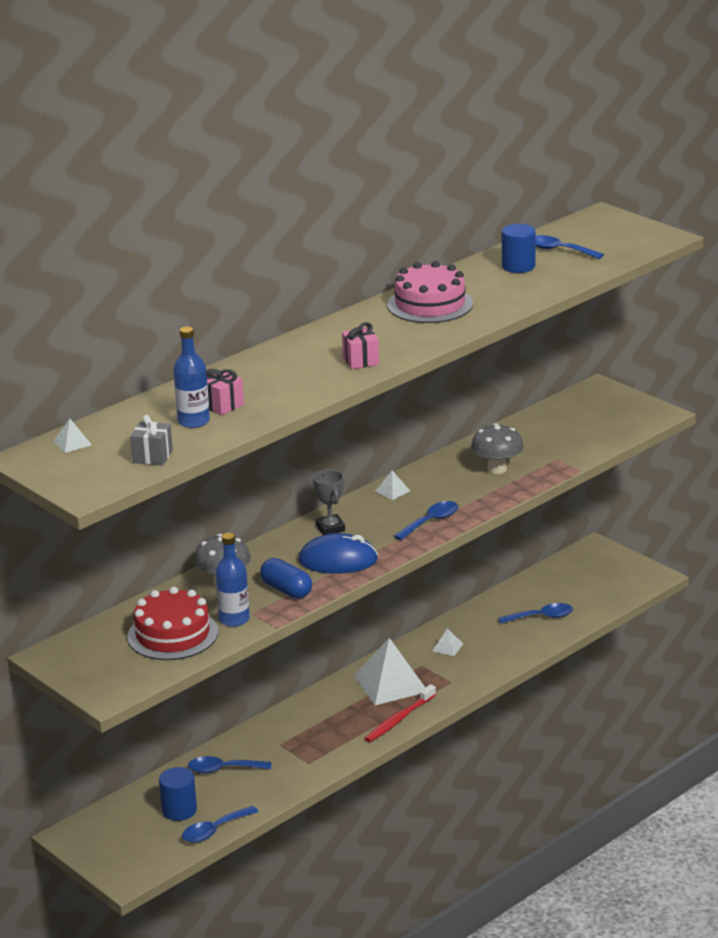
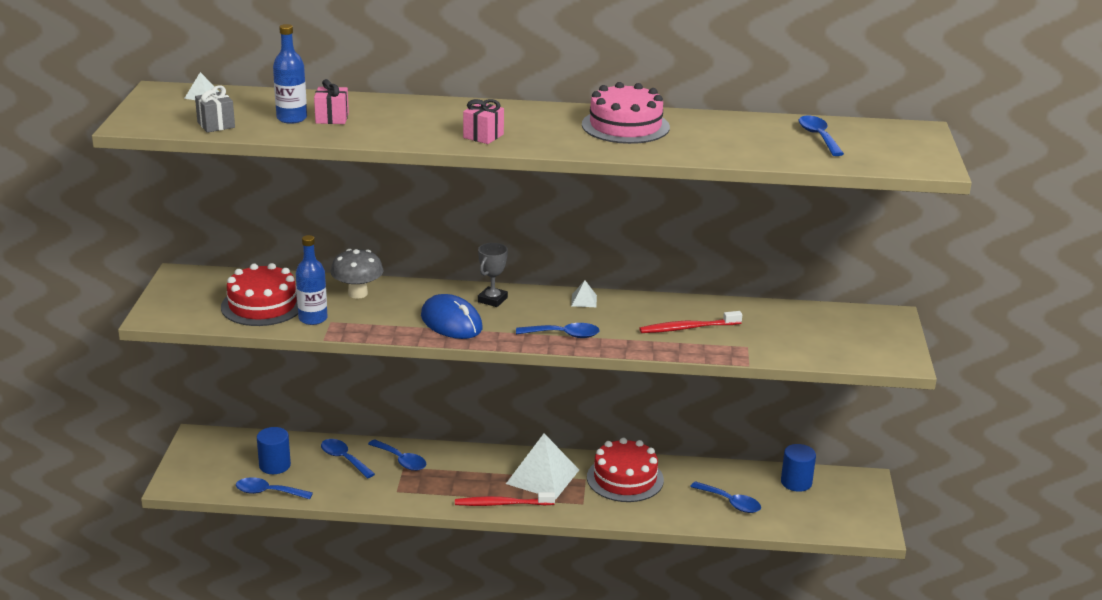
camera: 45 degrees right, 0 degrees up
blue capsule [260,558,312,599] -> none
white pyramid [432,628,463,656] -> red cake [587,438,664,502]
grey mushroom [471,423,524,474] -> red toothbrush [639,311,742,333]
blue cylinder [502,224,536,273] -> blue cylinder moved to [781,444,816,492]
none -> blue spoon [368,439,426,471]

